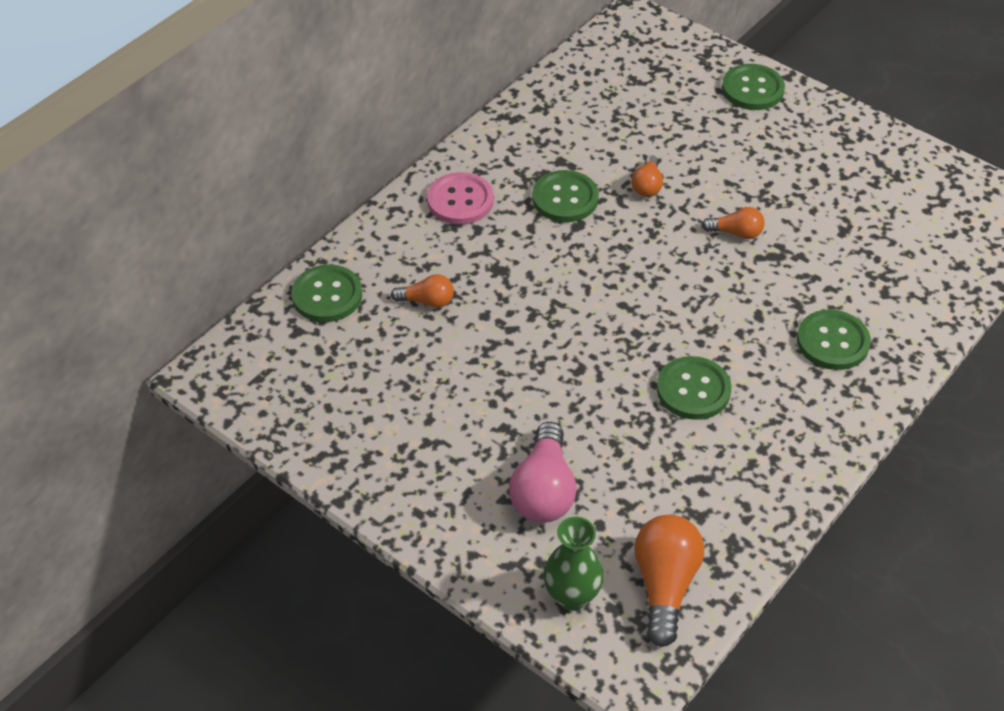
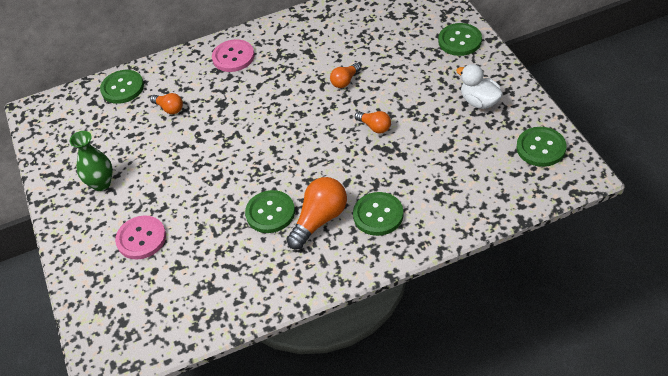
camera: 35 degrees right, 0 degrees up
pink light bulb [509,422,577,523] -> pink button [115,216,166,260]
green button [532,170,599,222] -> green button moved to [517,127,567,167]
green vase [544,517,604,610] -> green vase moved to [70,131,113,191]
orange light bulb [634,515,704,647] -> orange light bulb moved to [286,177,347,249]
none -> white duck [456,64,503,109]

